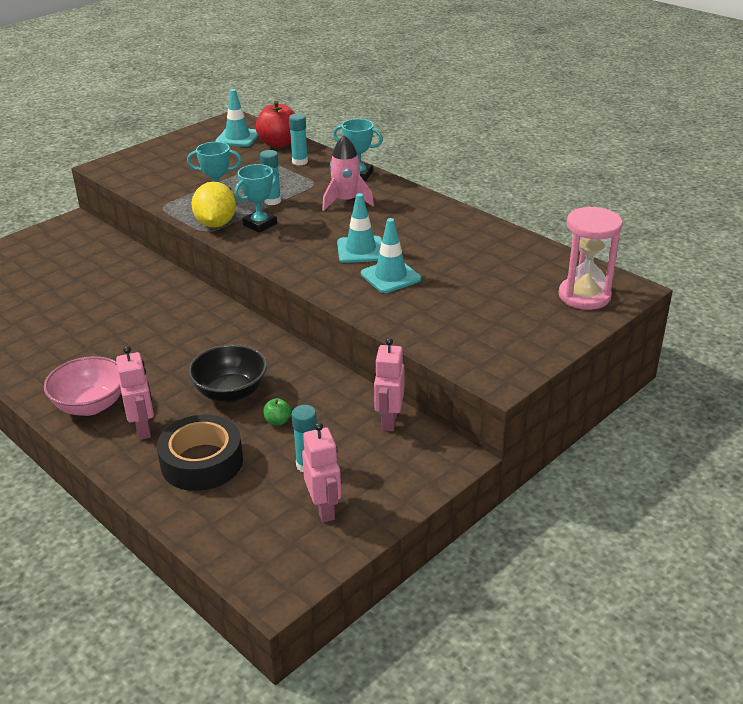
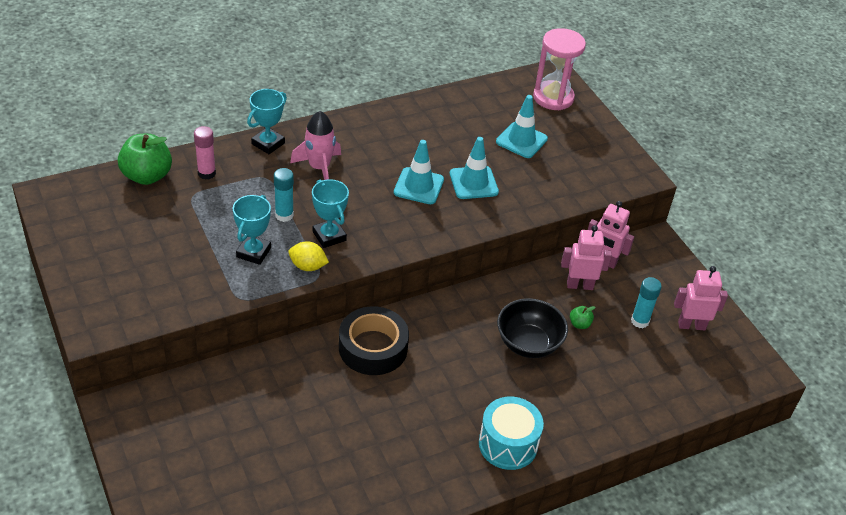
camera: 75 degrees left, 10 degrees up
pink bowl [44,356,121,416] -> turquoise drum [479,397,544,470]
pink robot [116,346,154,440] -> pink robot moved to [561,225,612,290]
black tape [157,415,243,491] -> black tape moved to [339,306,409,375]
yellow lemon [191,182,236,228] -> yellow lemon [288,241,329,271], size x0.62
turquoise traffic cone [215,89,258,147] -> turquoise traffic cone moved to [496,95,548,158]
red apple [256,101,295,148] -> green apple [118,134,172,185]
turquoise glue stick [289,113,308,165] -> pink glue stick [194,126,216,180]

